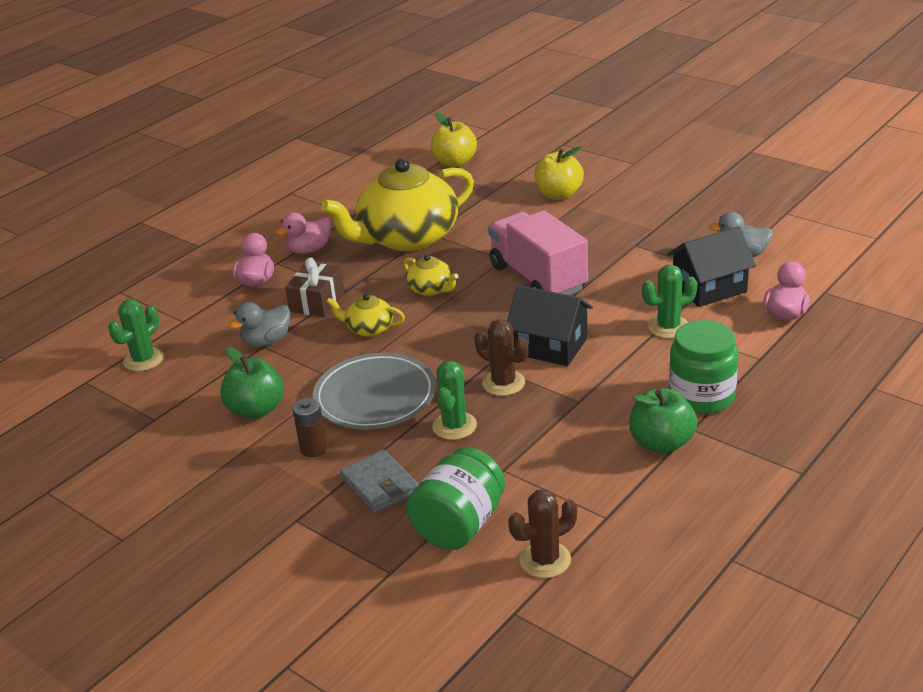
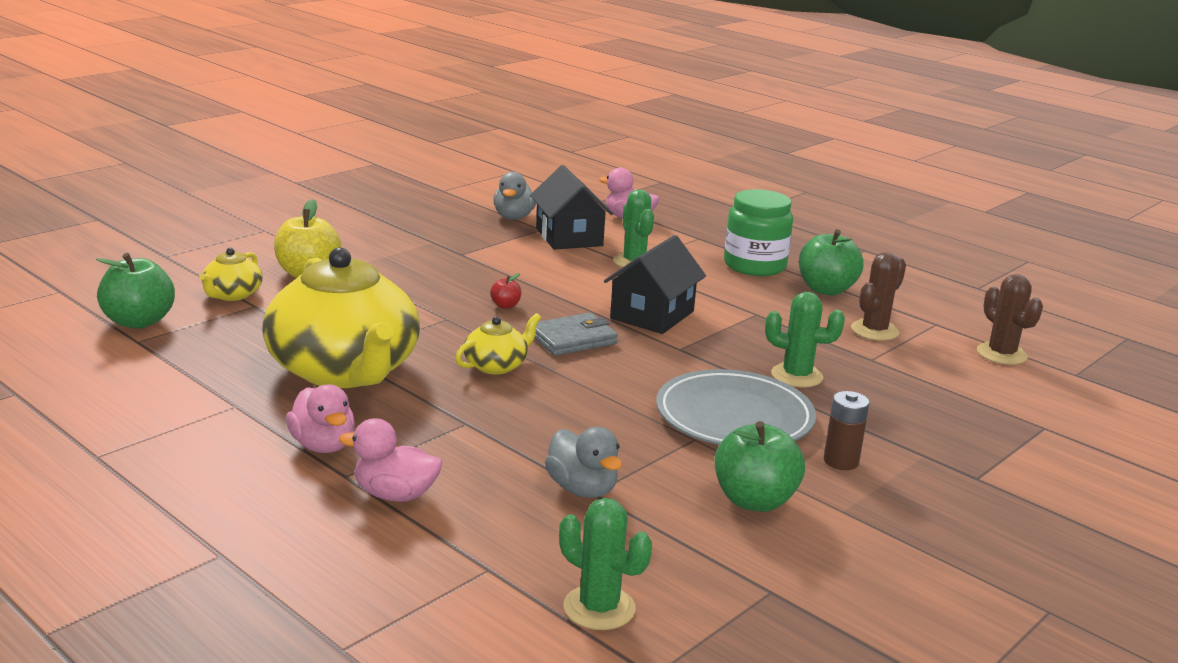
camera: 90 degrees left, 10 degrees down
brown gift [285,258,345,317] -> none
yellow teapot [327,294,405,337] -> yellow teapot moved to [199,248,262,301]
grey wallet [340,450,418,513] -> grey wallet moved to [534,313,618,356]
green jar [406,447,505,550] -> none
yellow apple [430,112,477,167] -> green apple [96,253,175,329]
brown cactus [475,319,529,396] -> brown cactus moved to [851,252,906,341]
pink truck [488,210,588,295] -> red apple [490,273,522,309]

